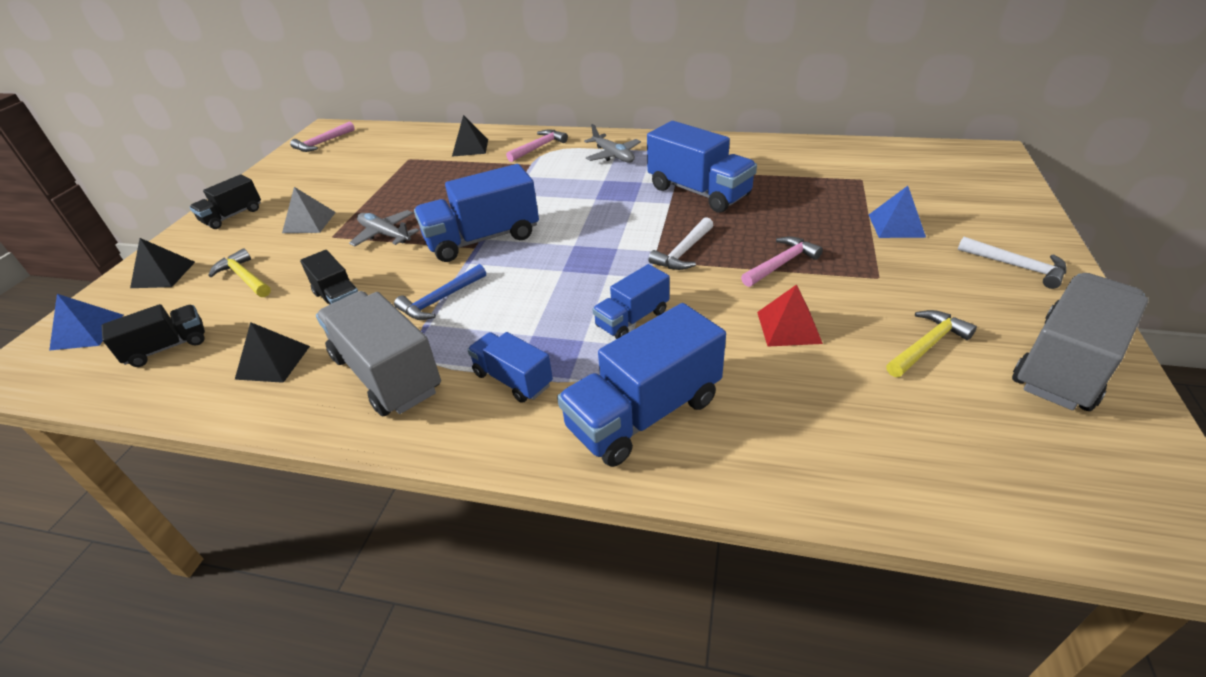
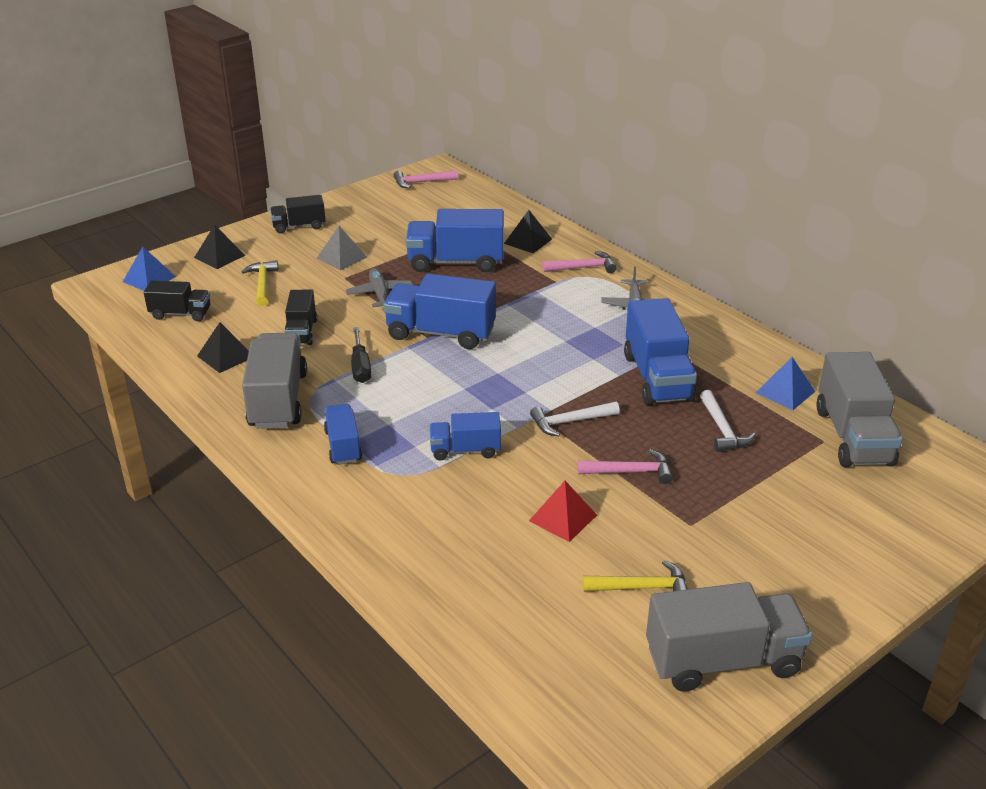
camera: 35 degrees right, 5 degrees down
blue hammer [394,264,486,320] -> black screwdriver [351,327,371,383]
blue truck [557,303,726,467] -> blue truck moved to [406,209,504,272]
blue pyramid [869,186,926,238] -> blue pyramid moved to [756,357,816,410]
white hammer [958,237,1067,289] -> white hammer moved to [700,390,756,452]
none -> grey truck [816,352,903,467]

